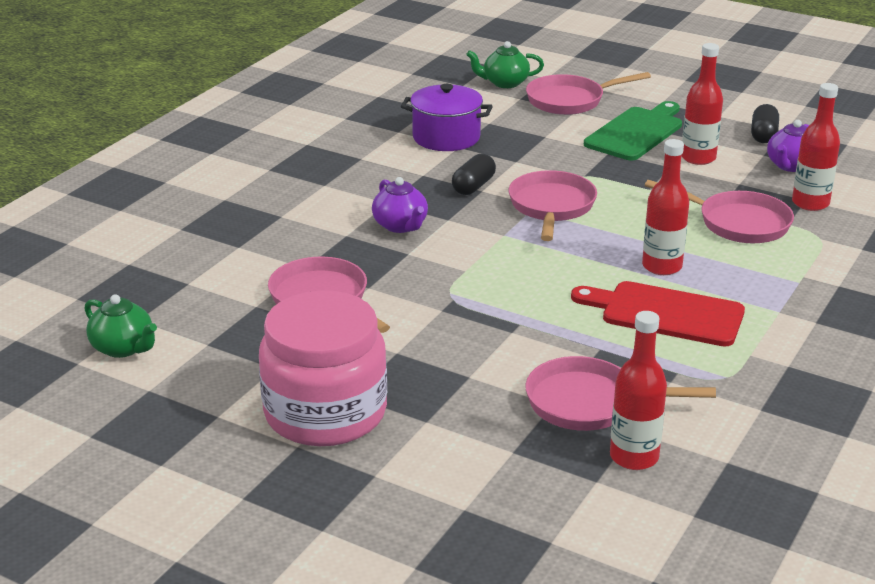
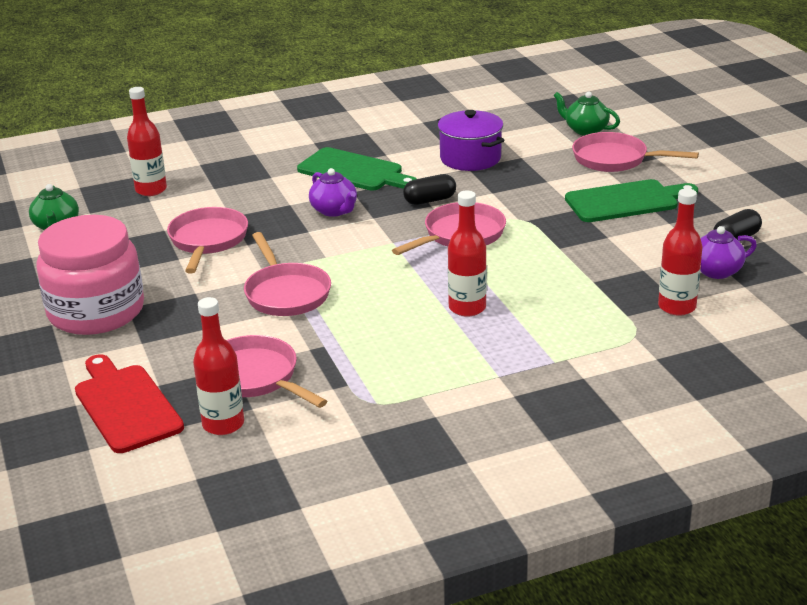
camera: 40 degrees right, 0 degrees up
purple teapot [372,177,428,233] -> purple teapot turned 45 degrees counterclockwise [309,168,357,217]
red cutting board [571,281,745,347] -> red cutting board moved to [75,354,184,453]
pink pan [645,180,794,243] -> pink pan moved to [244,232,331,316]
red bottle [681,43,723,165] -> red bottle moved to [127,87,167,196]
none -> green cutting board [297,147,417,191]

